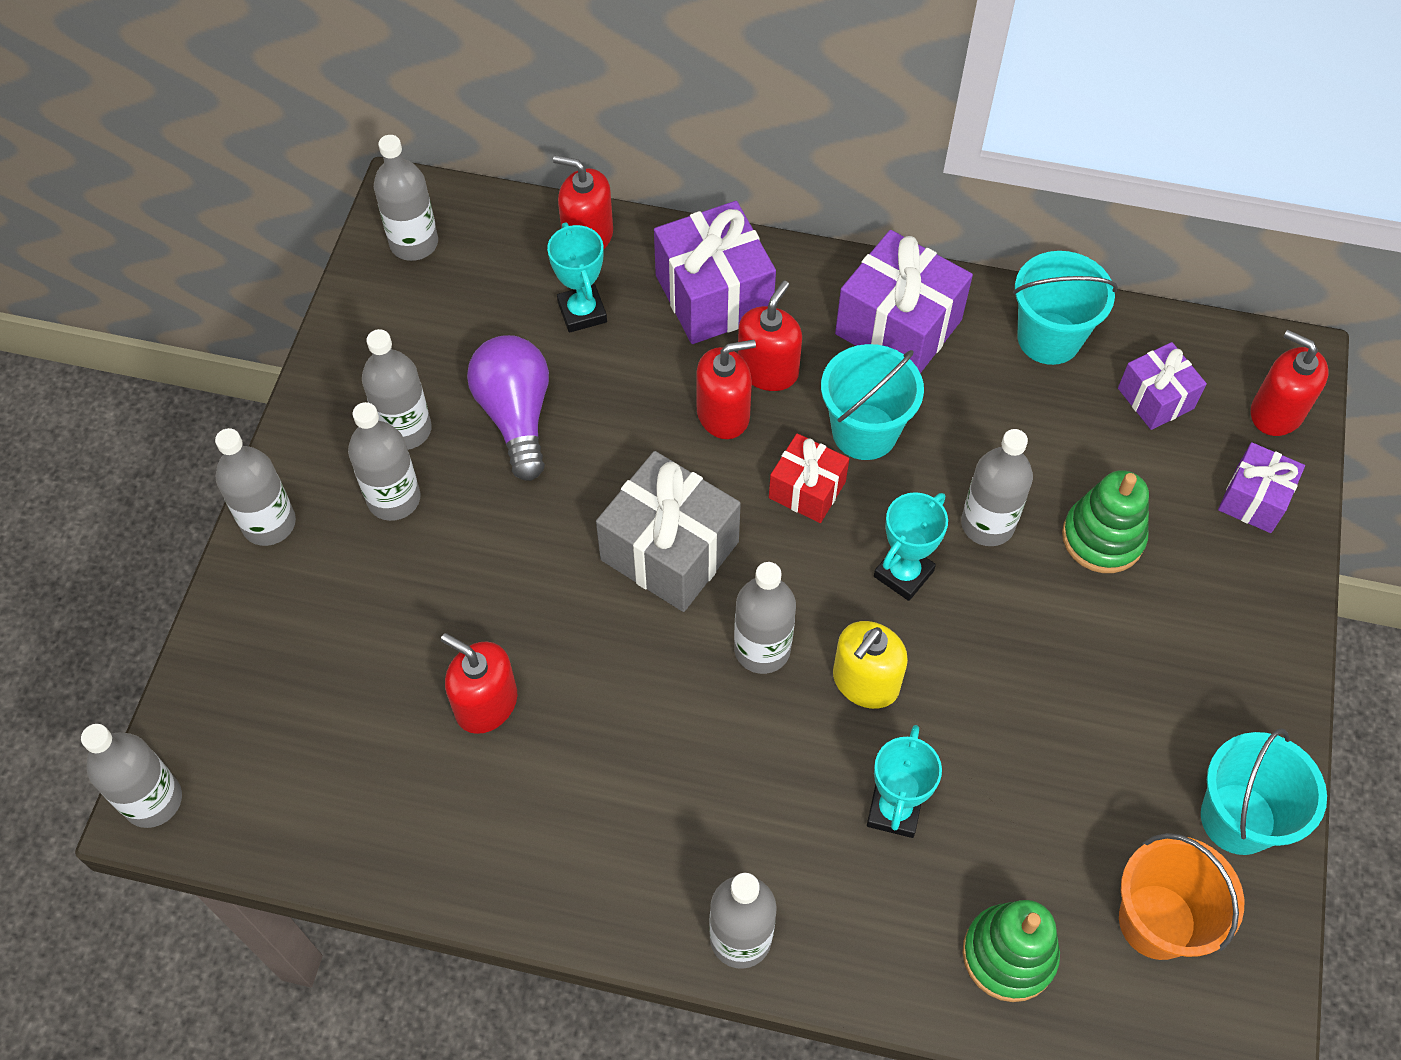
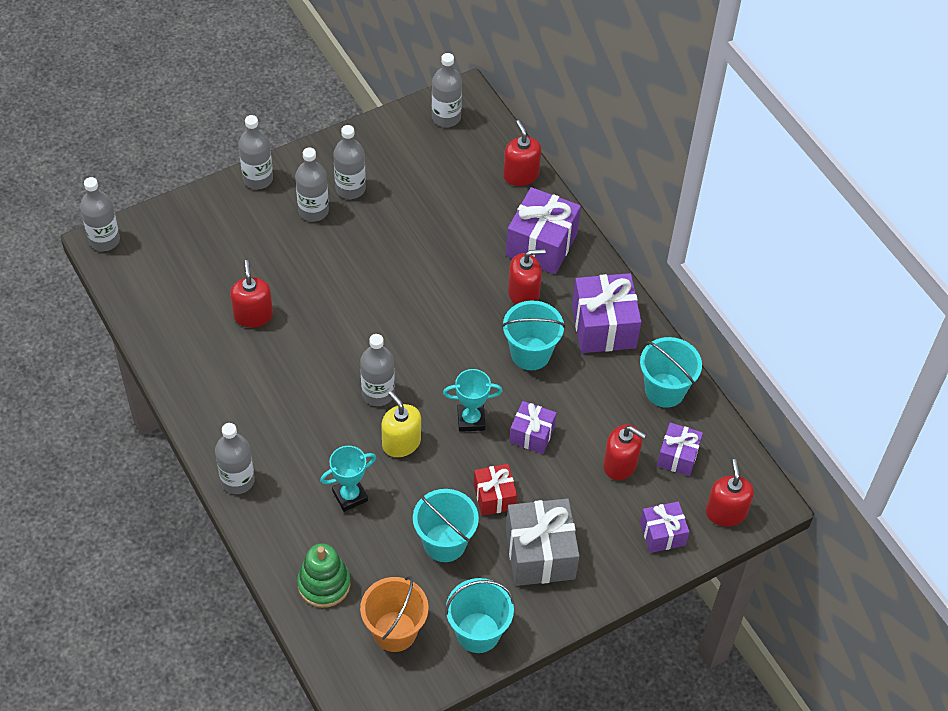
camera: 45 degrees right, 5 degrees down
purple light bulb [467,335,549,481] -> none
turquoise trophy [547,222,607,333] -> none
grey gift [596,451,741,612] -> grey gift moved to [506,498,580,586]
red soap dispenser [696,340,756,439] -> red soap dispenser moved to [603,424,646,480]
red gift [769,433,849,523] -> red gift moved to [474,464,517,516]
yellow soap dispenser [833,621,908,709] -> yellow soap dispenser turned 60 degrees clockwise [381,391,421,457]
grey bottle [961,429,1033,546] -> purple gift [509,401,556,454]
green stacking toy [1062,470,1149,573] -> none
none -> turquoise bucket [413,489,479,562]

